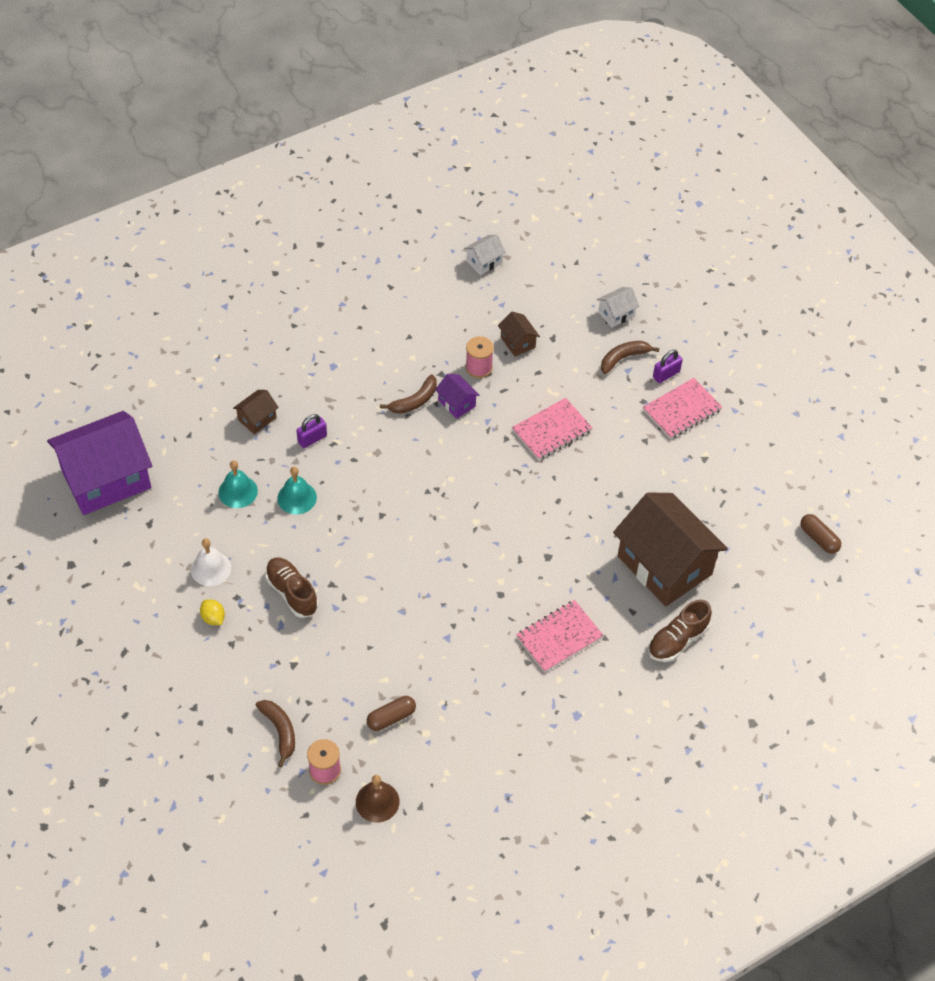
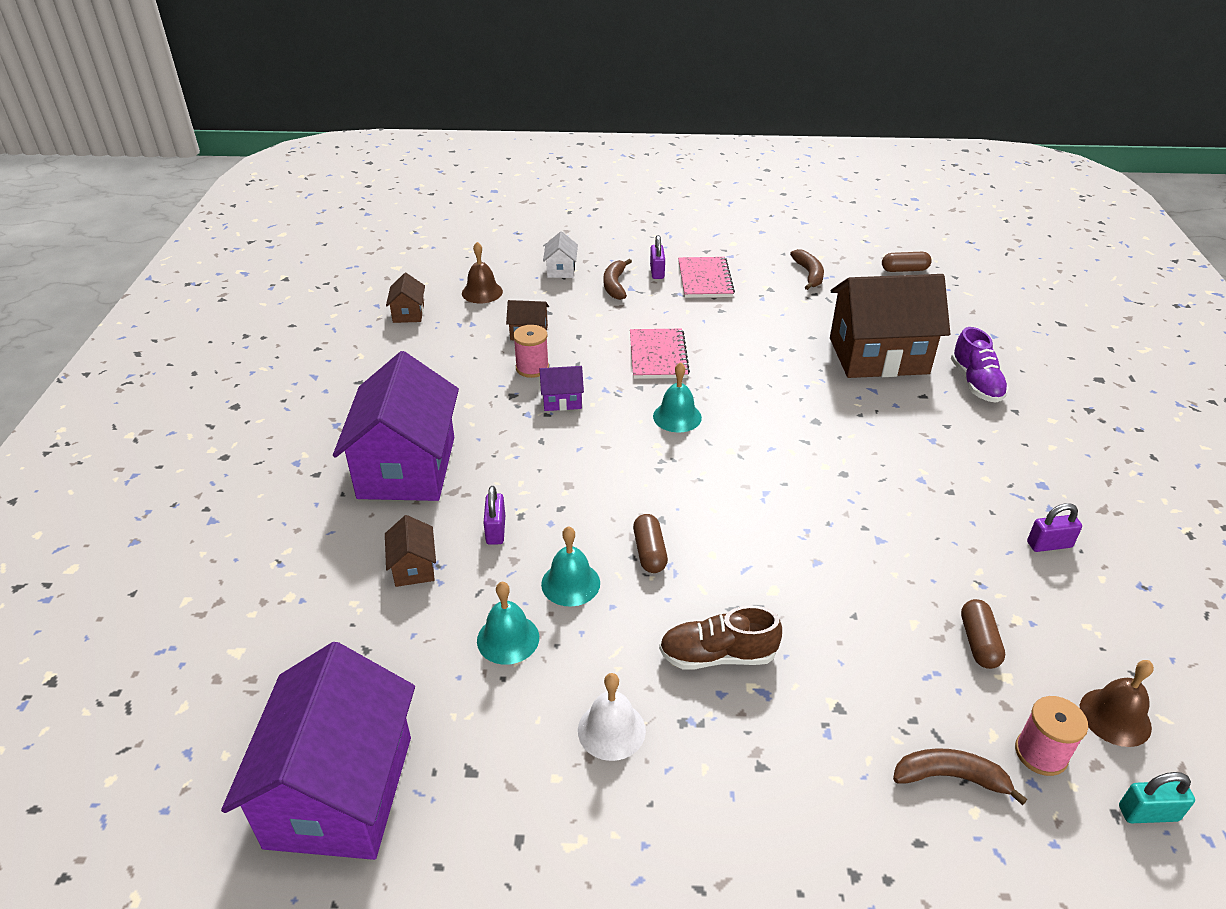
camera: 55 degrees left, 15 degrees down
yellow lemon [200,599,225,625] -> none
brown banana [380,375,437,414] -> brown banana moved to [790,249,824,290]
white house [464,235,506,275] -> brown house [386,273,425,323]
pink notebook [516,600,604,673] -> none
brown shoe [648,600,712,662] -> purple shoe [951,327,1009,403]
none -> purple house [333,351,459,501]
none -> brown bell [462,242,503,303]
none -> brown capsule [633,514,668,573]
none -> turquoise bell [653,362,702,433]
none -> purple padlock [1027,503,1082,552]
none -> turquoise padlock [1119,772,1195,823]

